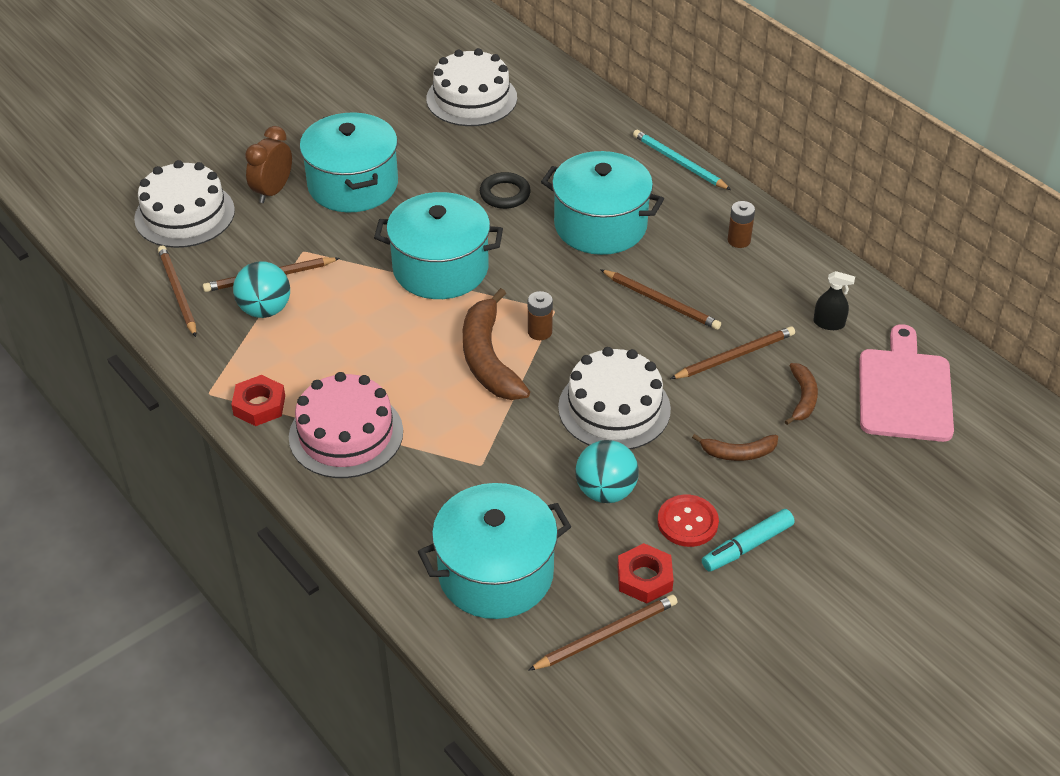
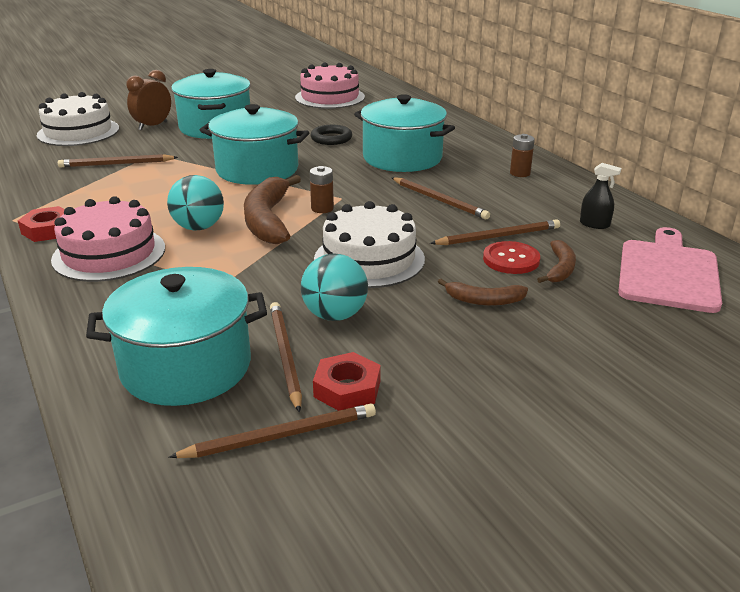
camera: 10 degrees right, 15 degrees down
brown pencil [158,246,196,337] -> brown pencil moved to [270,302,302,413]
turquoise ball [233,261,290,318] -> turquoise ball moved to [167,175,224,230]
white cake [426,48,517,126] -> pink cake [295,62,365,109]
turquoise pencil [633,130,731,190] -> none
red button [657,495,719,547] -> red button moved to [483,241,540,274]
turquoise marker [702,509,795,572] -> none

